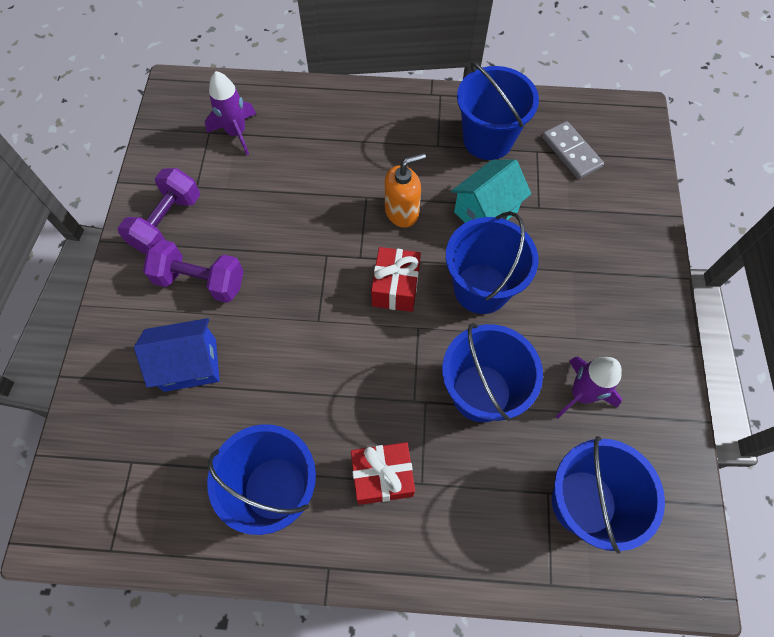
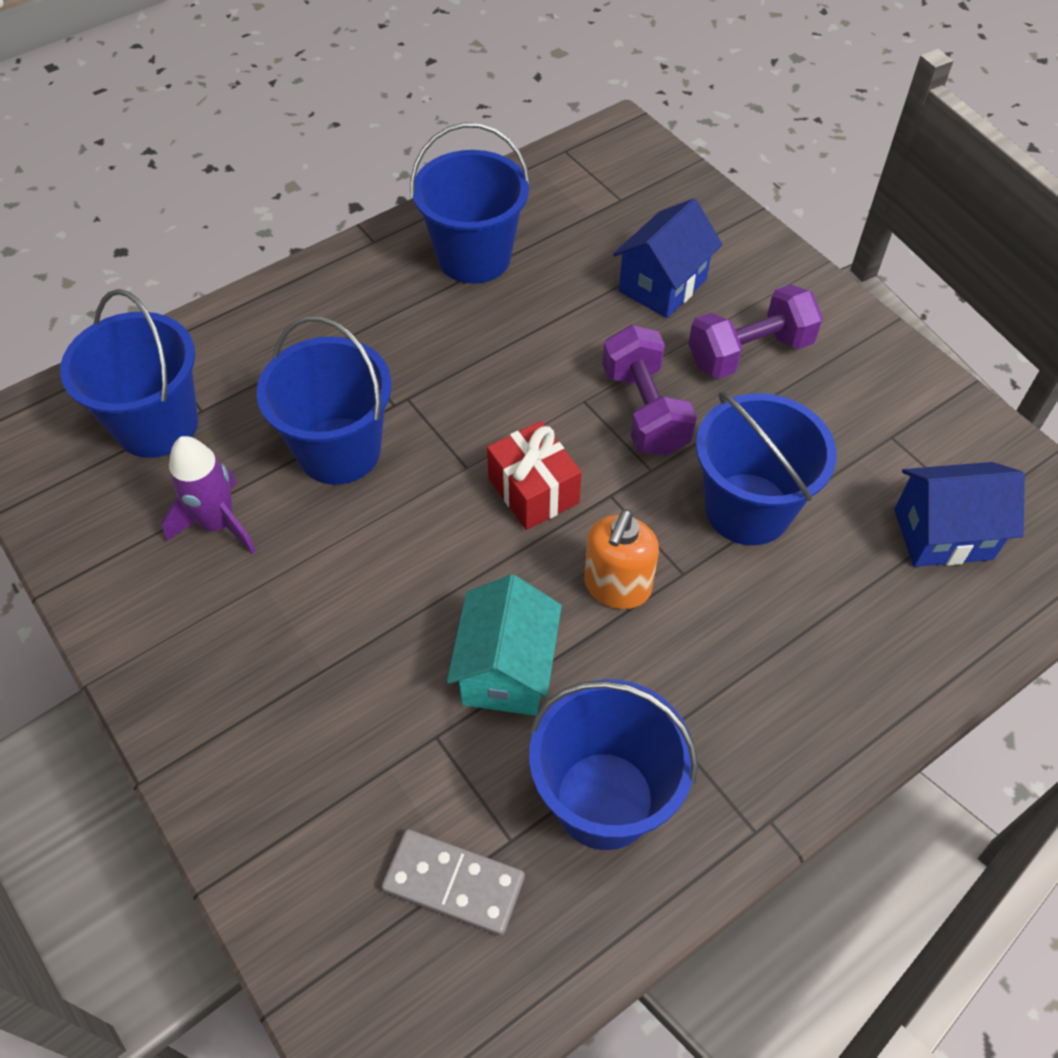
camera: 140 degrees right, 10 degrees down
purple dumbbell [118,168,200,254] -> purple dumbbell moved to [602,325,697,456]
purple rocket [205,71,256,155] -> blue house [894,462,1025,567]
red gift [351,442,415,505] -> none
blue bucket [446,211,539,314] -> blue bucket moved to [696,391,837,545]

